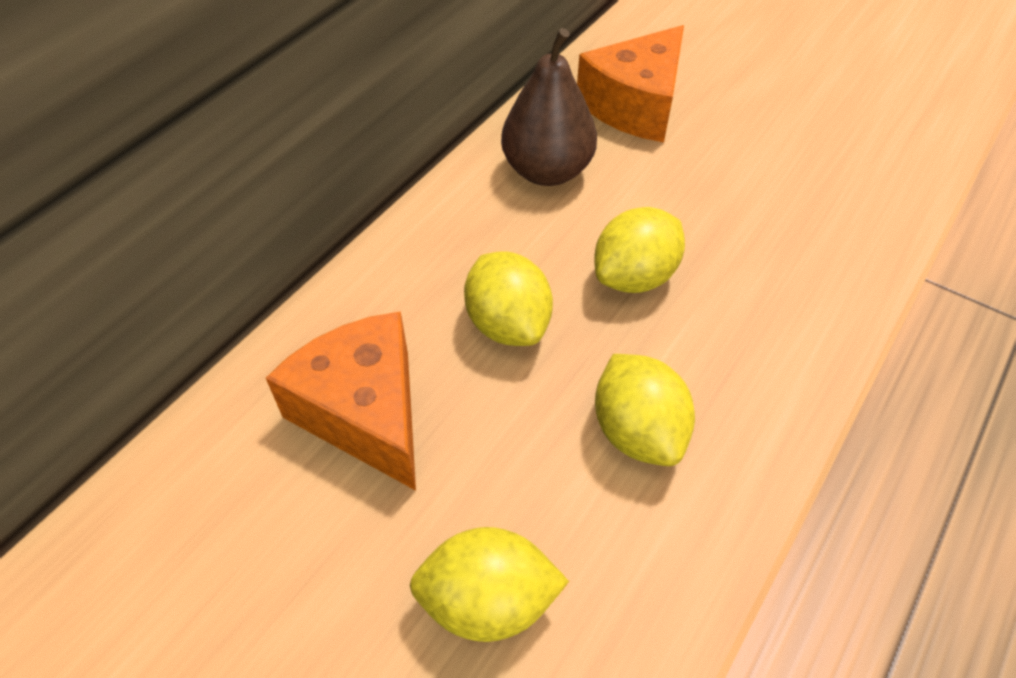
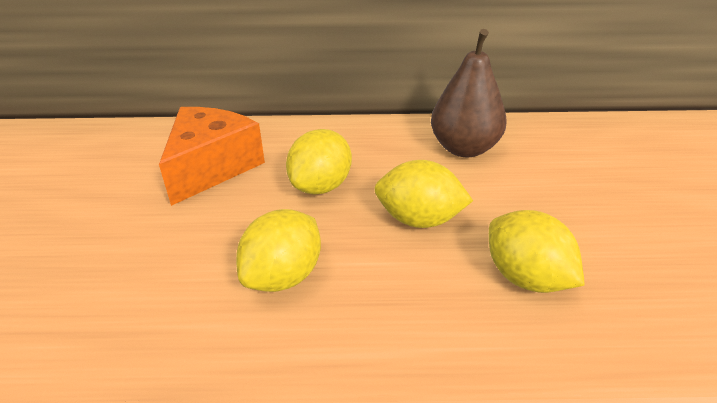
camera: 55 degrees right, 15 degrees down
yellow lemon [410,527,569,642] -> yellow lemon moved to [489,210,585,293]
orange cheese [577,25,684,142] -> none

